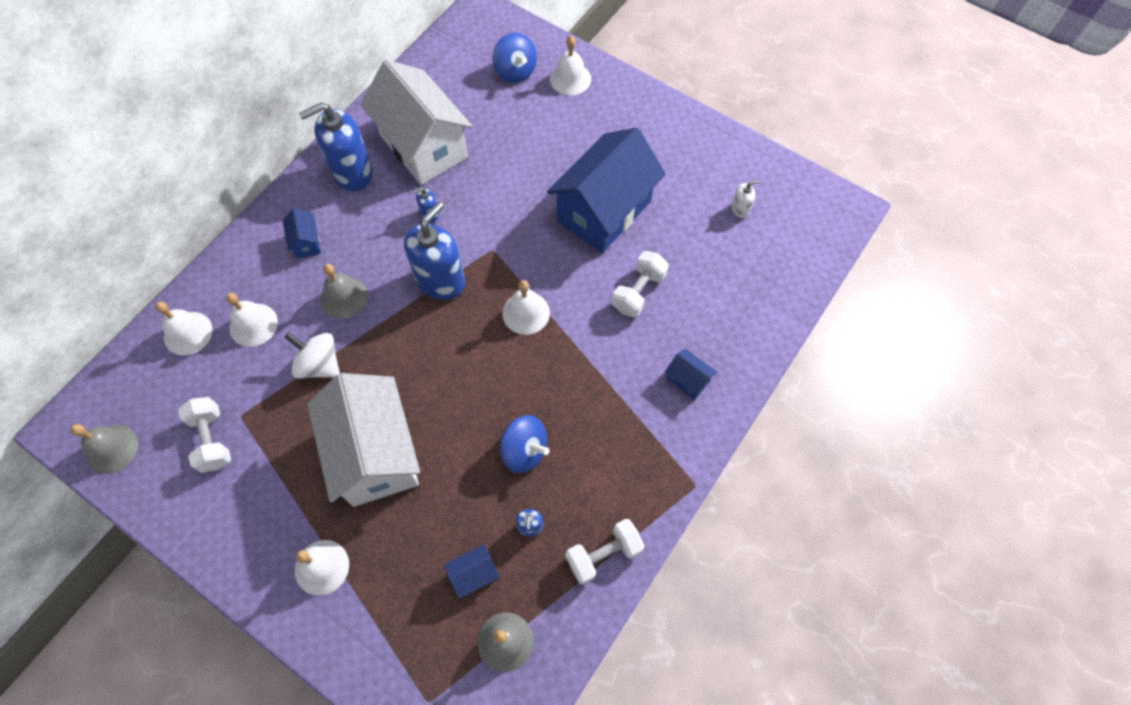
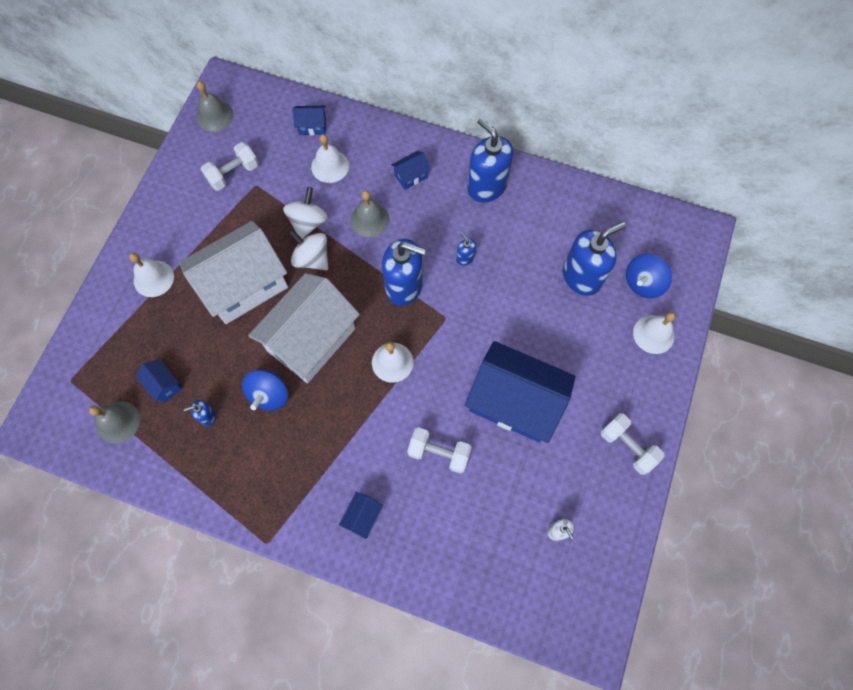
camera: 75 degrees right, 5 degrees up
white bell [155,302,212,356] -> blue house [292,106,326,135]
white house [361,60,472,185] -> white house moved to [248,273,360,383]
white dumbbell [565,519,644,585] -> white dumbbell moved to [601,413,665,475]
none -> white spinning top [288,229,328,271]
none -> blue soap dispenser [563,222,626,296]

